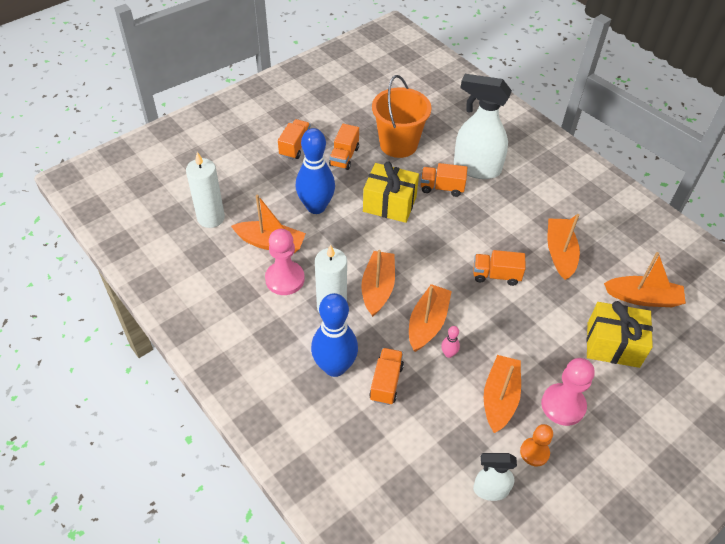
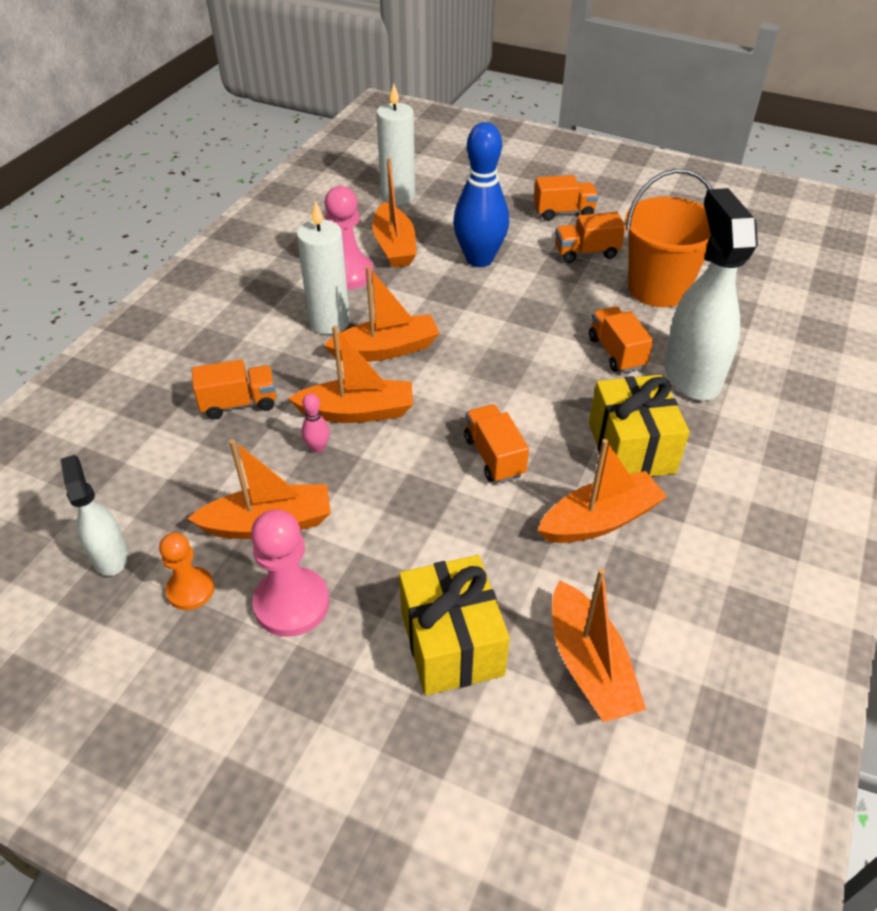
camera: 65 degrees right, 5 degrees down
blue bowling pin [311,293,358,377] -> none
yellow gift [363,161,419,223] -> yellow gift moved to [589,375,690,477]

